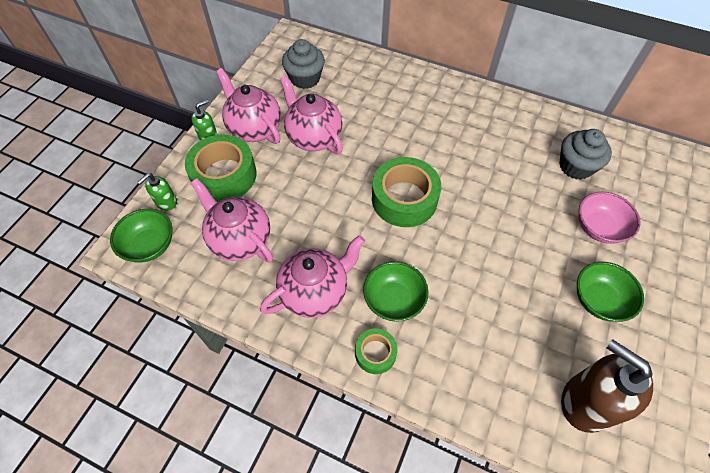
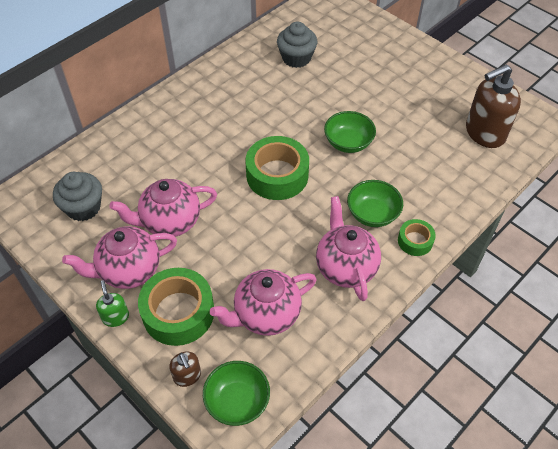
camera: 70 degrees left, 5 degrees down
green soap dispenser [138,173,177,211] -> brown soap dispenser [169,352,201,387]
green bowl [577,262,644,322] -> green bowl moved to [324,111,376,153]
pink bowl [579,192,640,244] -> none

